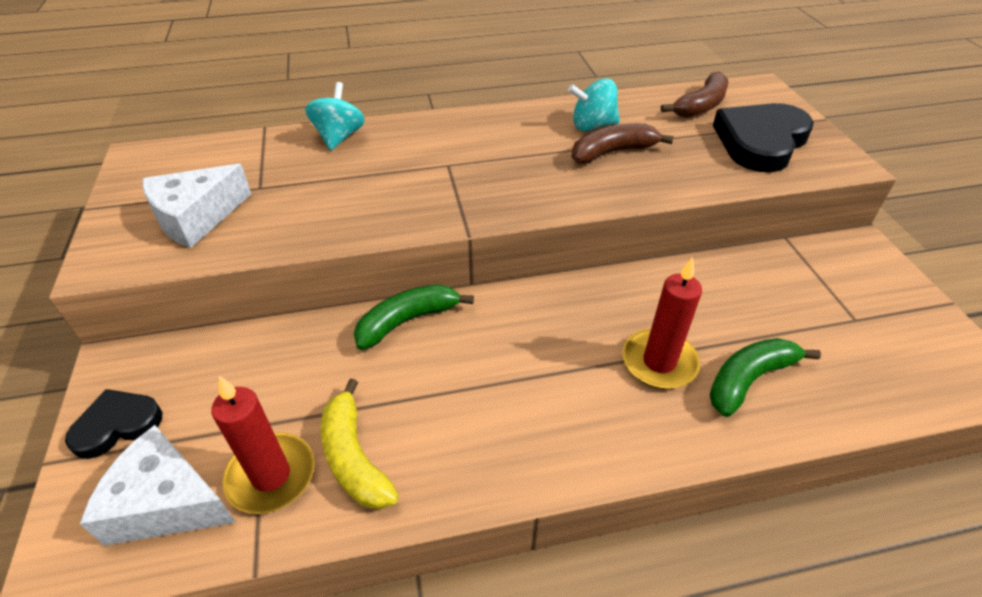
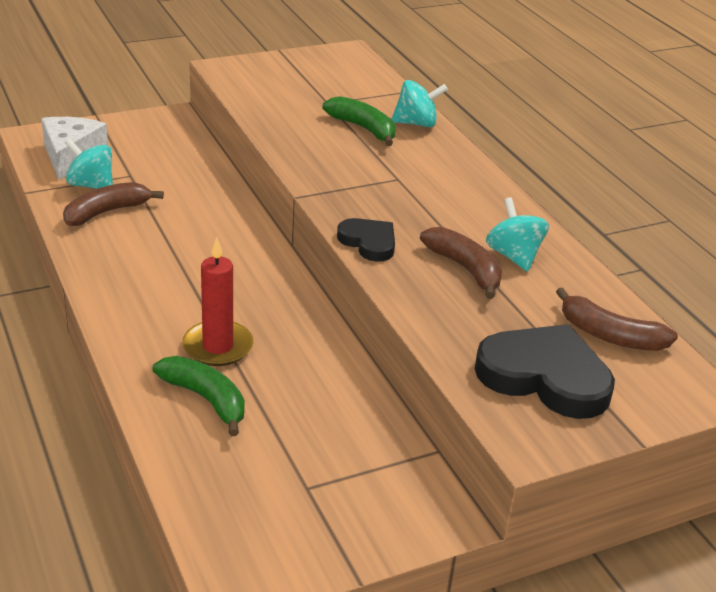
camera: 75 degrees right, 10 degrees down
black heart [65,389,162,459] -> black heart moved to [337,218,395,262]
white cheese [142,164,251,248] -> none
red candle [211,376,314,514] -> turquoise spinning top [65,138,113,189]
yellow banana [321,378,399,510] -> brown banana [63,182,164,226]
green banana [354,284,474,350] -> green banana moved to [322,96,395,146]

